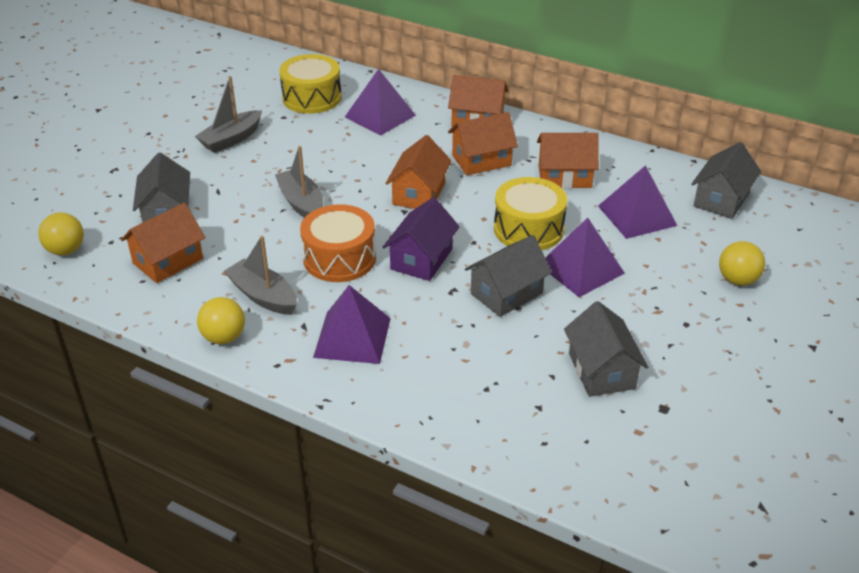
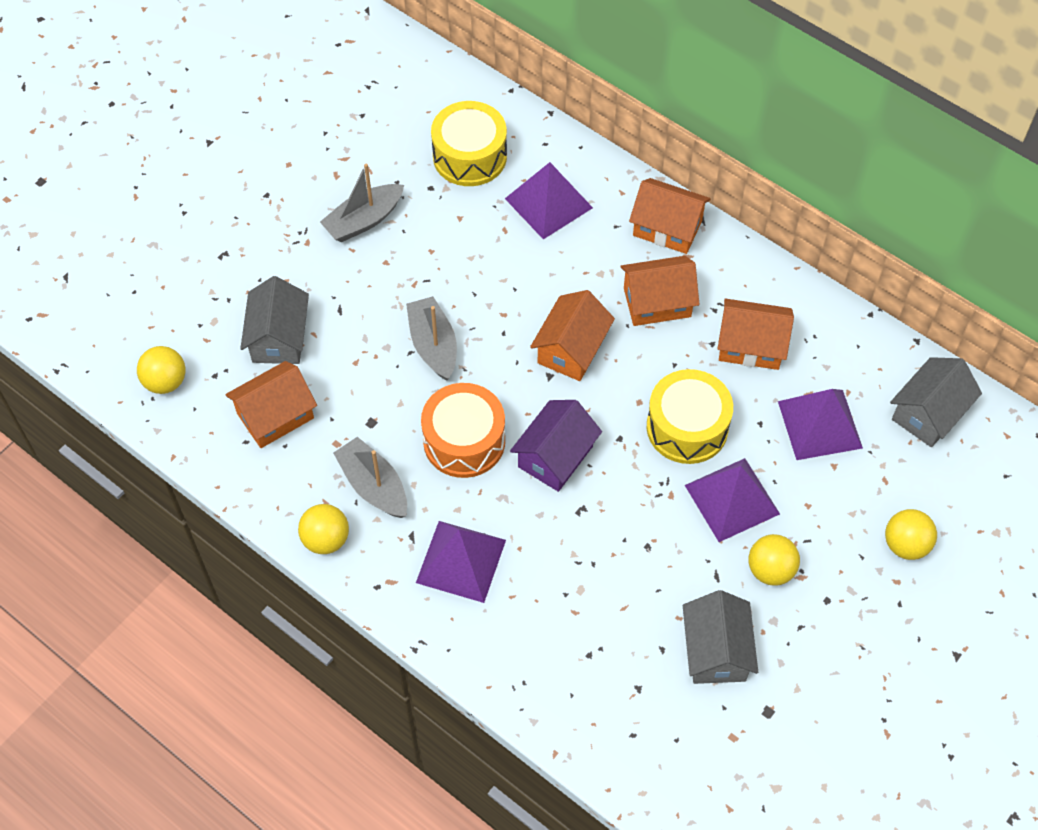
camera: 10 degrees right, 20 degrees up
grey house [465,235,552,317] -> none
none -> yellow ball [749,534,800,586]

